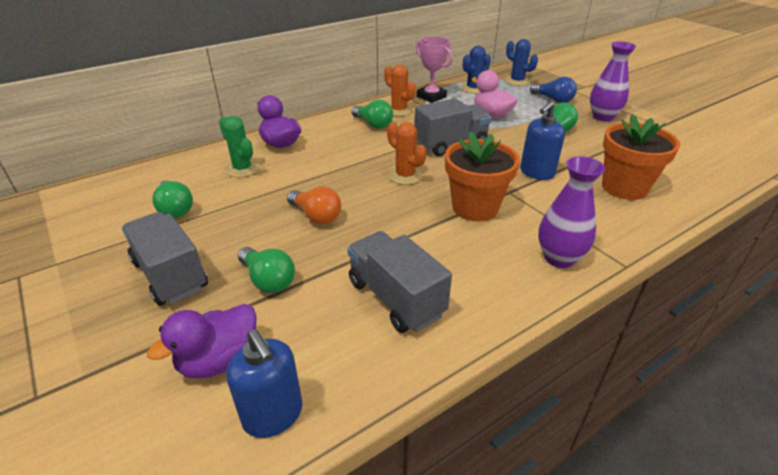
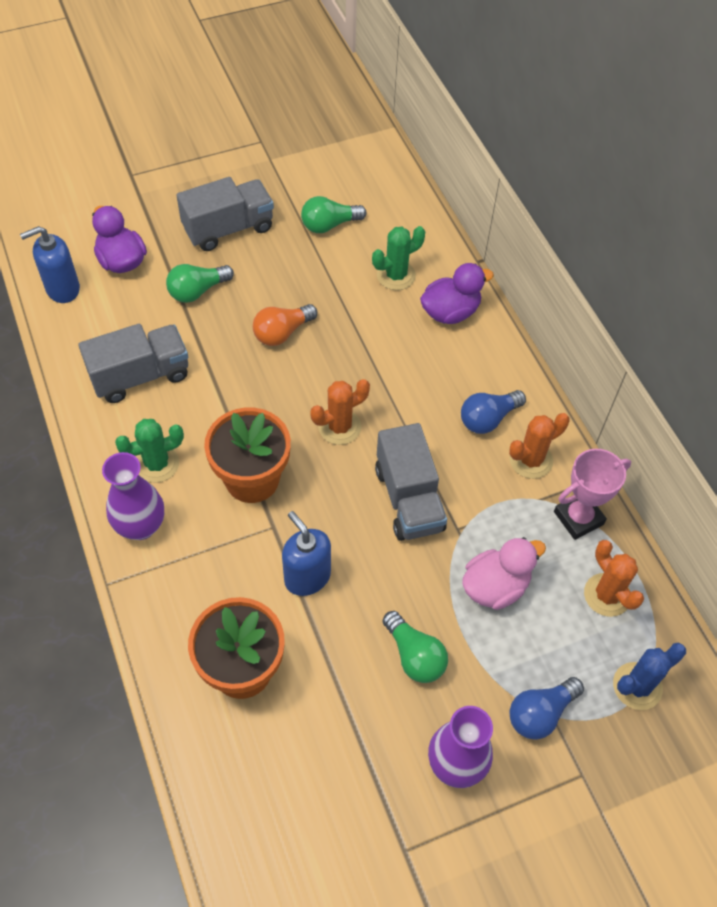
camera: 100 degrees right, 20 degrees up
green light bulb [352,100,393,129] -> blue light bulb [461,390,526,434]
blue cactus [461,46,491,94] -> orange cactus [584,540,644,617]
none -> green cactus [115,419,184,483]

